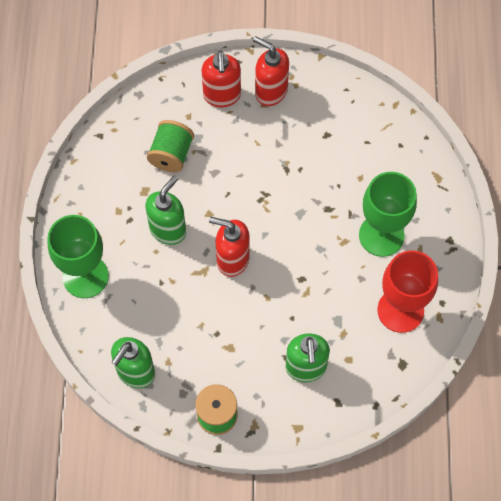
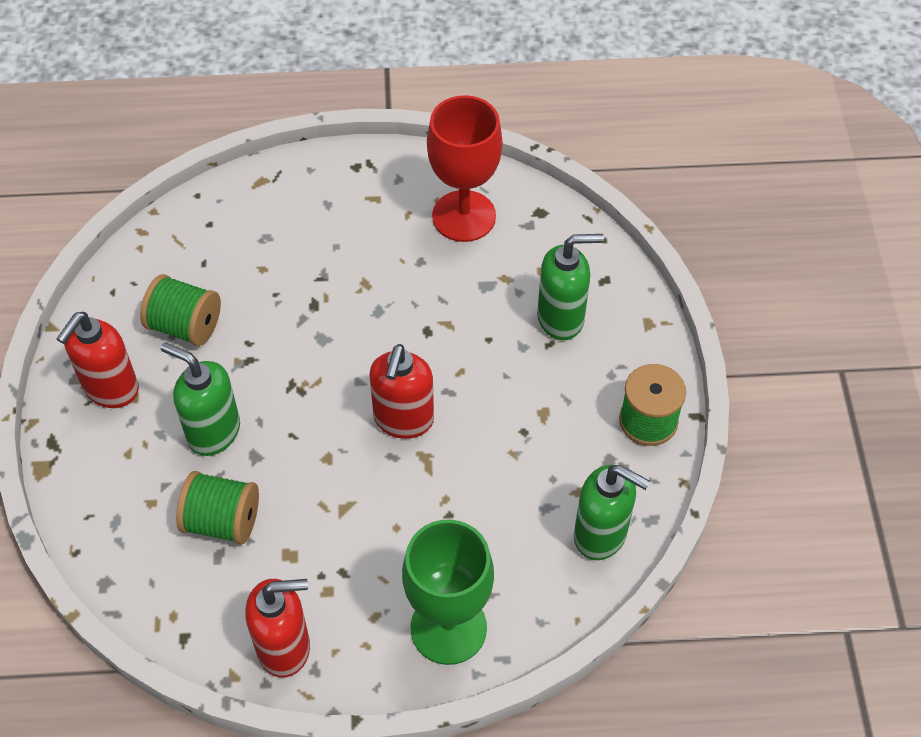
camera: 95 degrees left, 10 degrees down
green soap dispenser [145,175,186,245] -> green soap dispenser moved to [161,342,240,456]
red soap dispenser [202,51,241,107] -> red soap dispenser moved to [245,579,310,677]
green goblet [359,172,417,257] -> none
none -> green spool [140,274,221,346]

